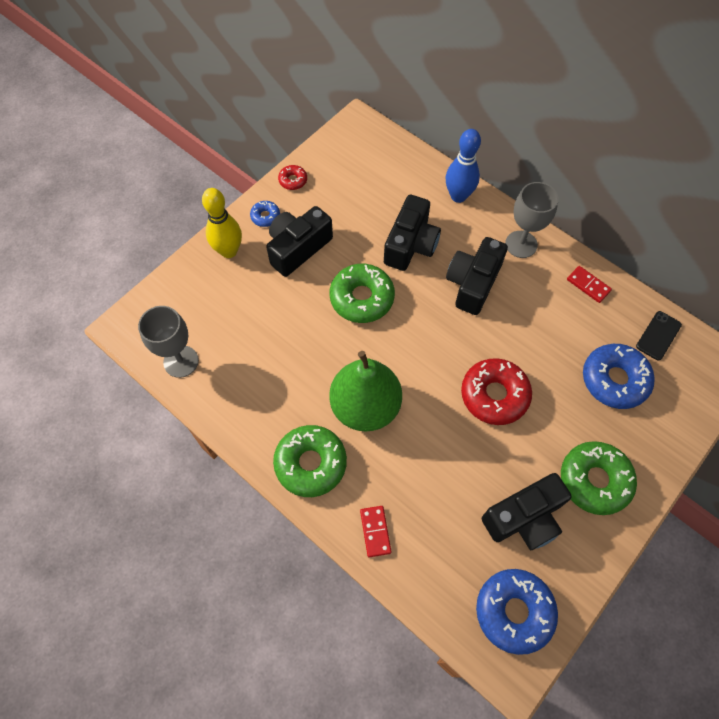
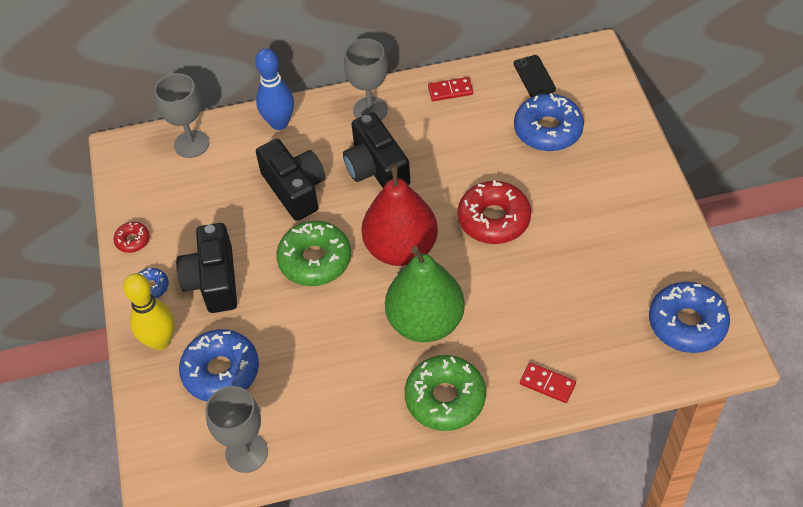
camera: 50 degrees left, 10 degrees down
black camera [482,473,572,550] -> none
green donut [561,441,637,515] -> none
none -> grey goblet [154,73,209,158]
none -> blue donut [179,329,259,401]
none -> red pear [362,164,438,266]

